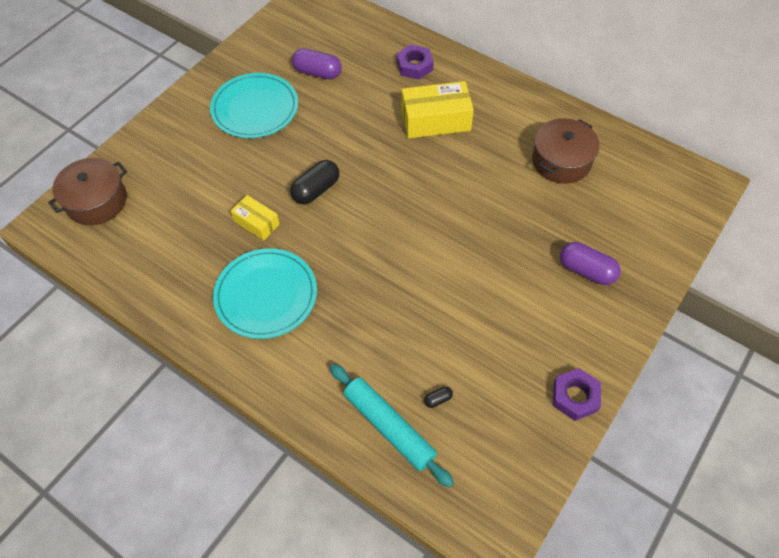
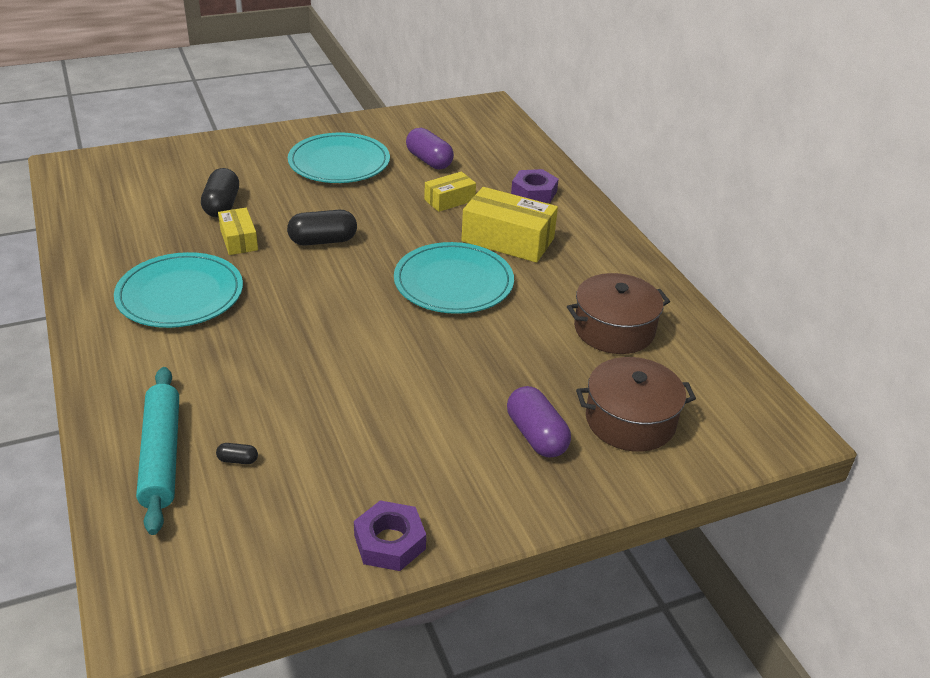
camera: 30 degrees right, 20 degrees down
brown pot [48,158,127,225] -> brown pot moved to [576,357,696,452]
none -> black capsule [201,168,239,218]
none -> turquoise plate [394,242,514,314]
none -> yellow box [424,172,476,212]

